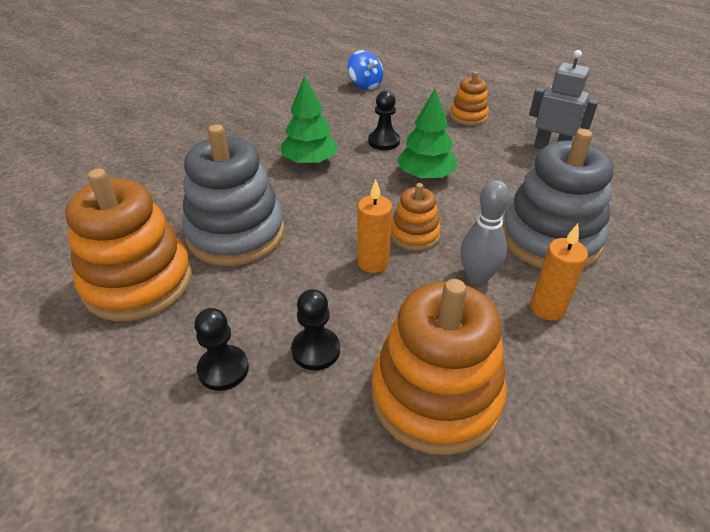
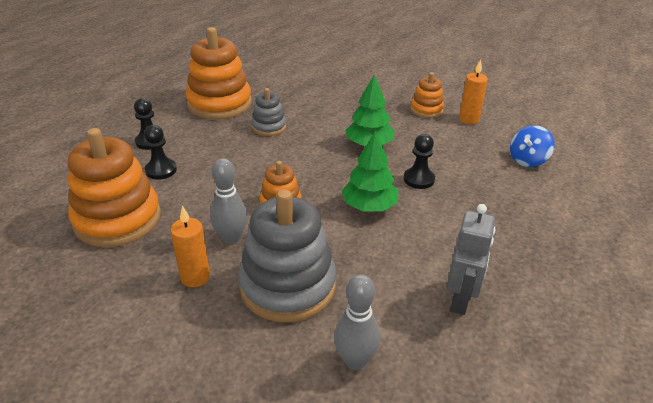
camera: 80 degrees right, 5 degrees down
grey stacking toy [182,124,285,266] -> grey stacking toy [251,88,286,136], size x0.51
orange candle [357,180,392,273] -> orange candle moved to [459,60,488,124]
orange stacking toy [450,71,489,126] -> orange stacking toy moved to [410,72,444,118]
none -> grey bowling pin [334,274,380,370]

